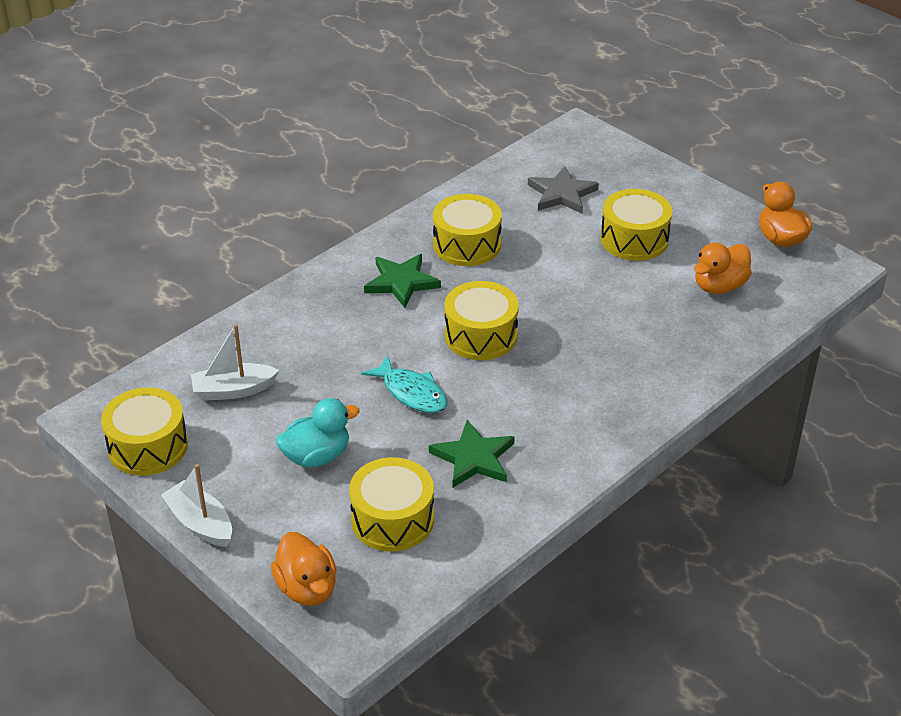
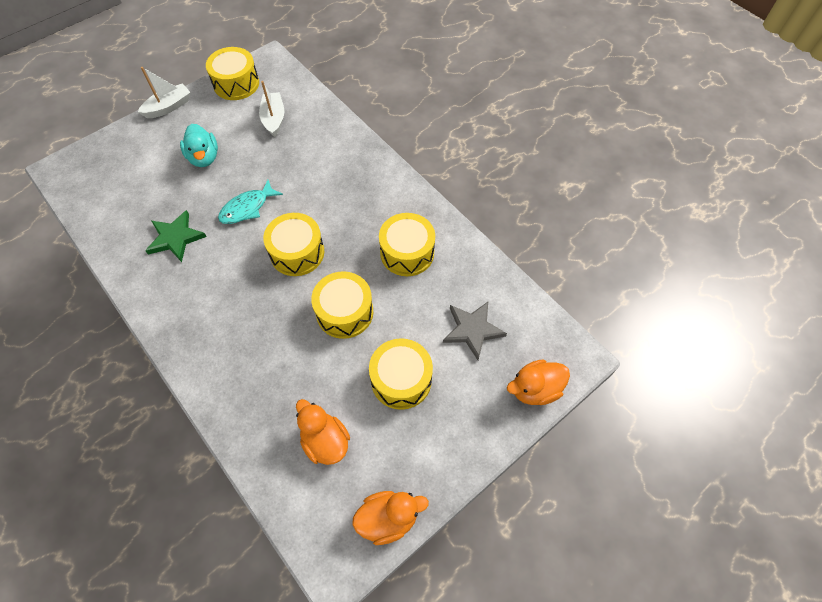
camera: 95 degrees right, 20 degrees up
orange duck [271,532,337,606] -> orange duck moved to [507,359,570,405]
yellow drum [349,457,434,552] -> yellow drum moved to [311,271,373,339]
green star [364,254,441,308] -> none

